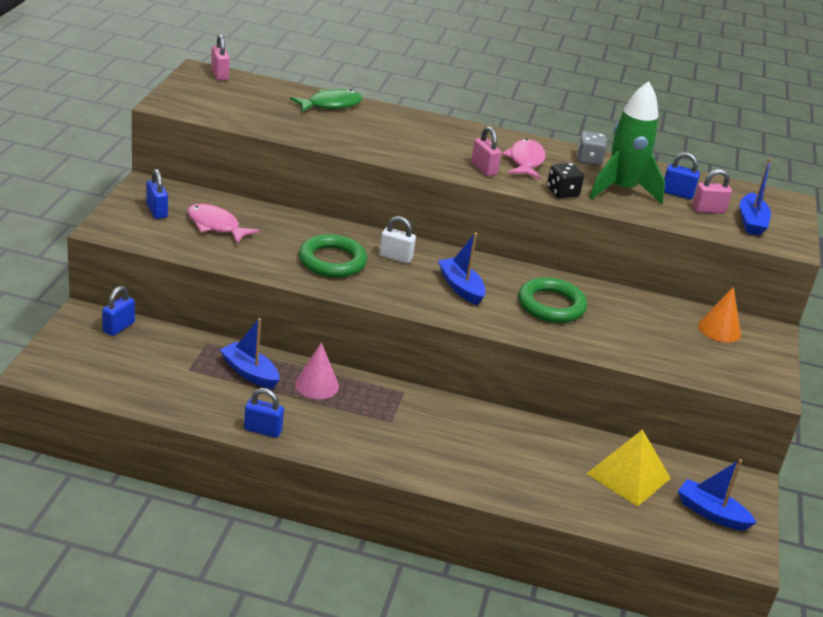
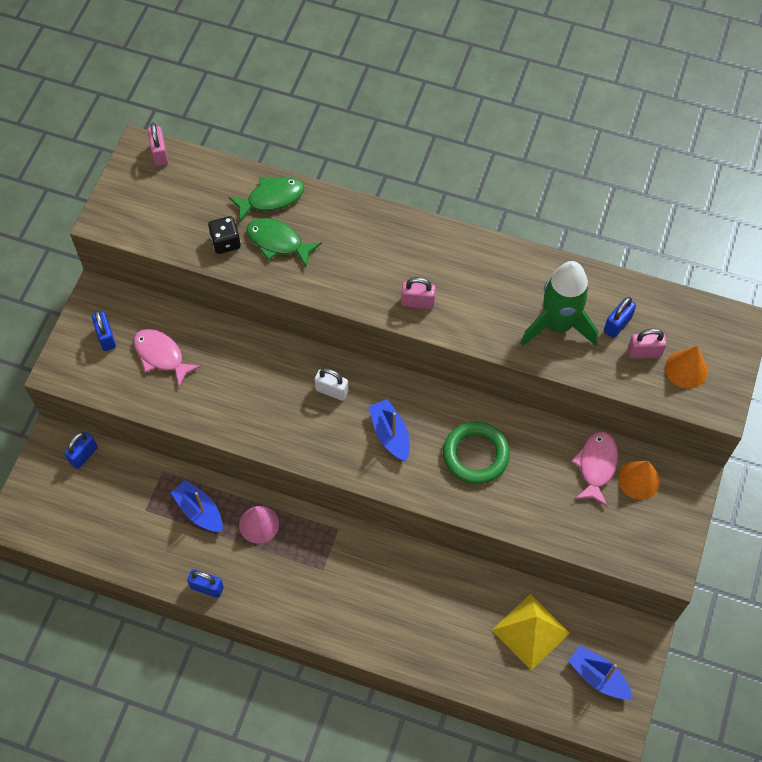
camera: 10 degrees right, 30 degrees up
green ring [299,234,367,278] -> none
pink padlock [471,126,501,176] -> pink padlock turned 60 degrees counterclockwise [401,277,436,309]
pink fish [502,139,546,179] -> pink fish moved to [571,432,618,506]
black dice [547,163,584,198] -> black dice moved to [208,216,241,254]
grey dice [577,131,607,166] -> none
blue padlock [664,152,700,199] -> blue padlock turned 75 degrees counterclockwise [604,297,636,338]
blue boat [740,159,771,236] -> orange cone [665,346,708,389]
none -> green fish [246,218,322,268]

